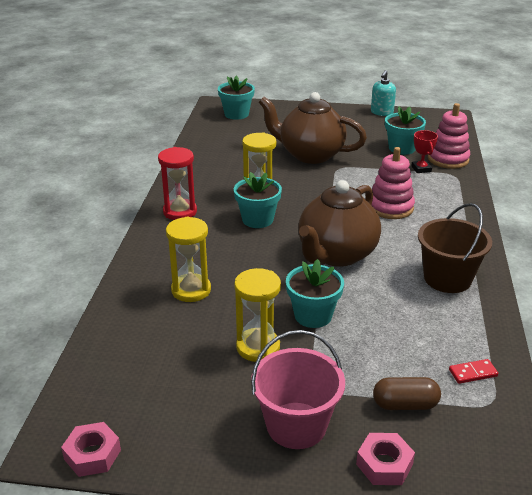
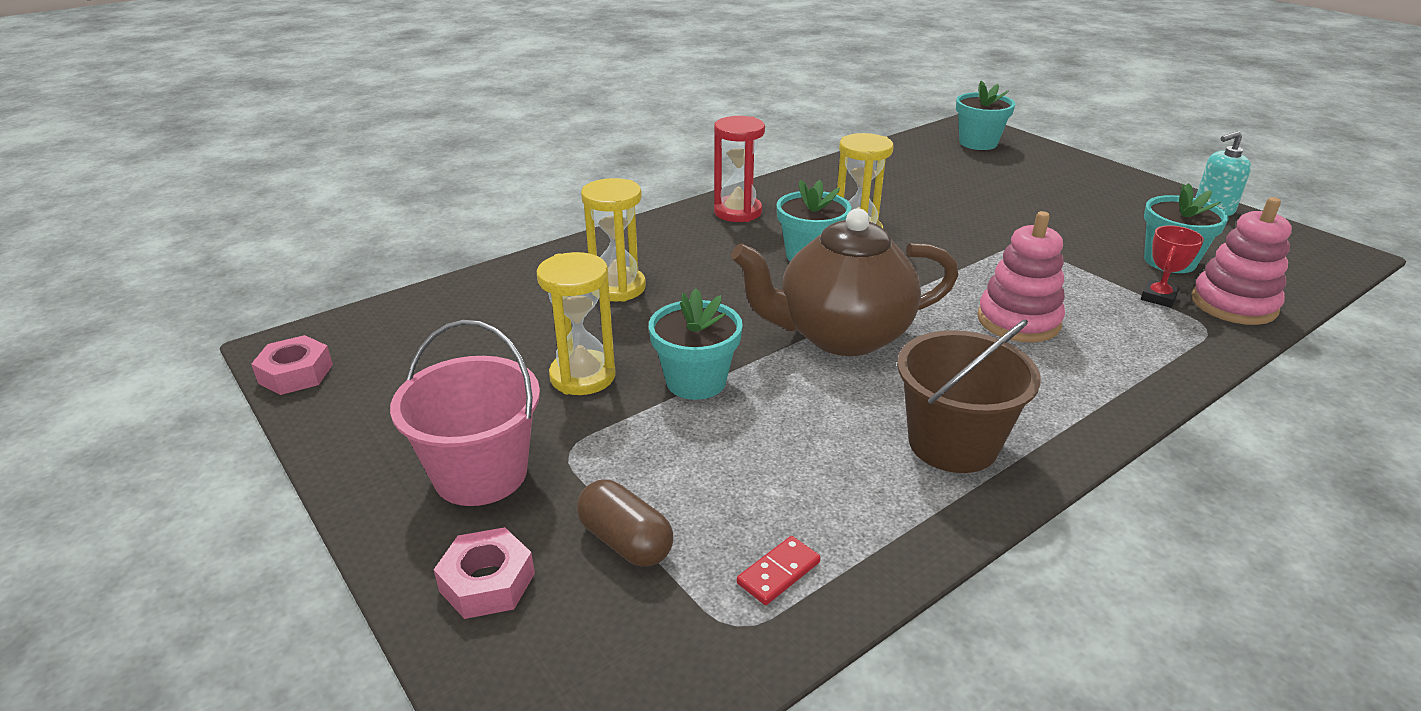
camera: 45 degrees right, 0 degrees up
brown teapot [259,92,367,164] -> none
red domino [449,359,498,384] -> red domino turned 75 degrees counterclockwise [737,536,821,605]

